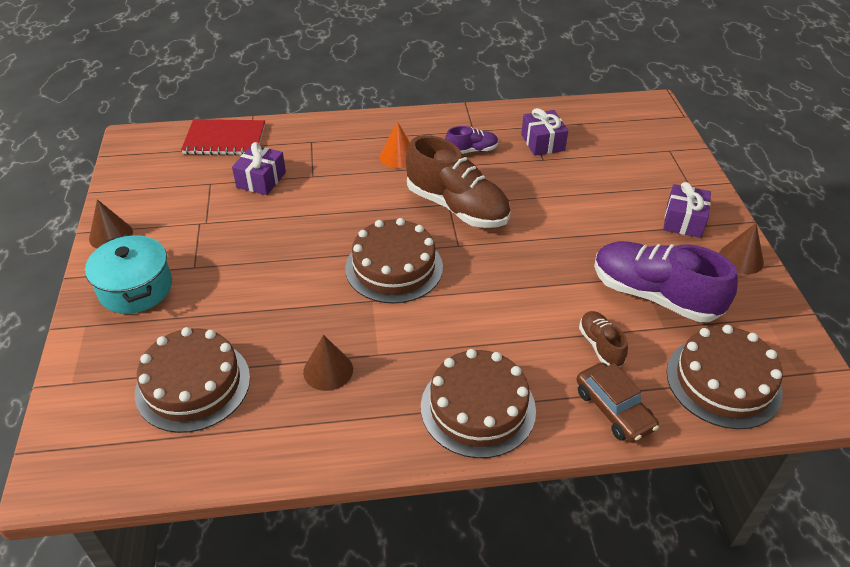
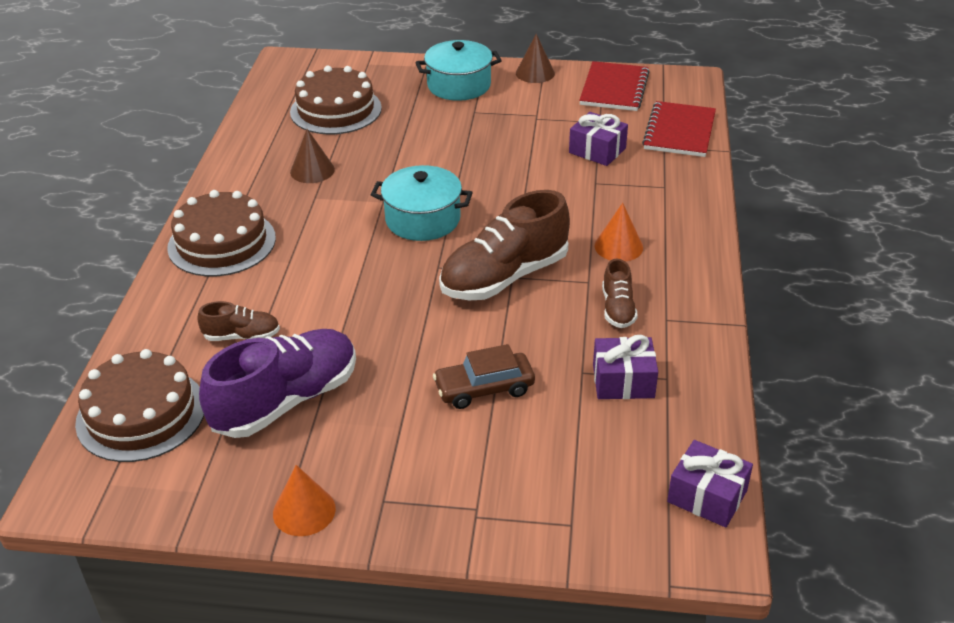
camera: 105 degrees right, 5 degrees down
brown cake [345,218,443,303] -> turquoise pot [371,165,473,241]
purple shoe [445,126,498,154] -> brown shoe [602,258,638,328]
brown car [577,363,659,443] -> brown car moved to [433,344,535,409]
purple gift [663,182,711,238] -> purple gift moved to [667,440,753,527]
brown cone [719,223,764,274] -> orange cone [273,465,336,536]
none -> red notebook [579,61,650,111]

